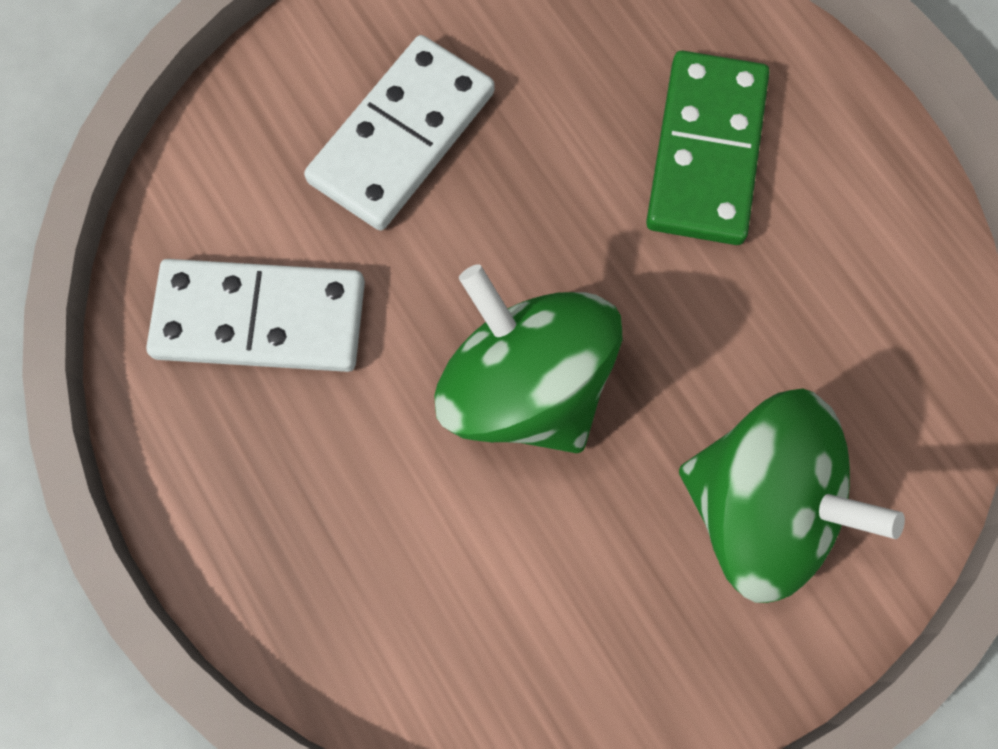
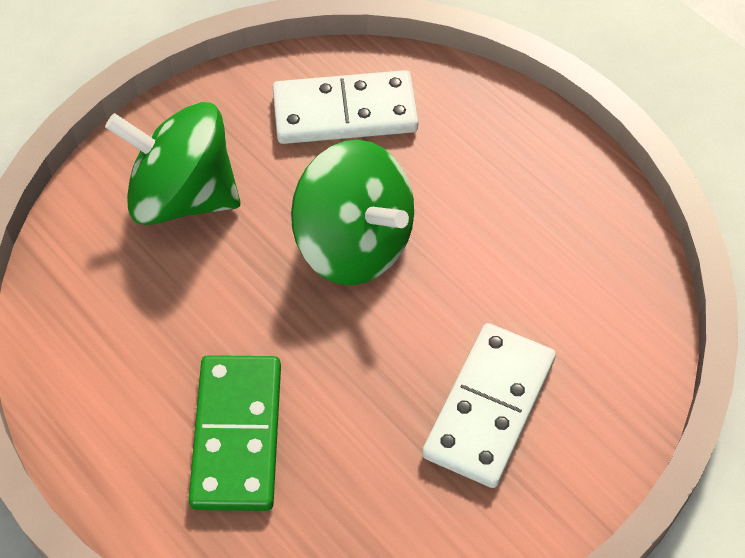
camera: 170 degrees right, 15 degrees down
white domino [146,259,365,372] -> white domino moved to [273,70,419,144]

